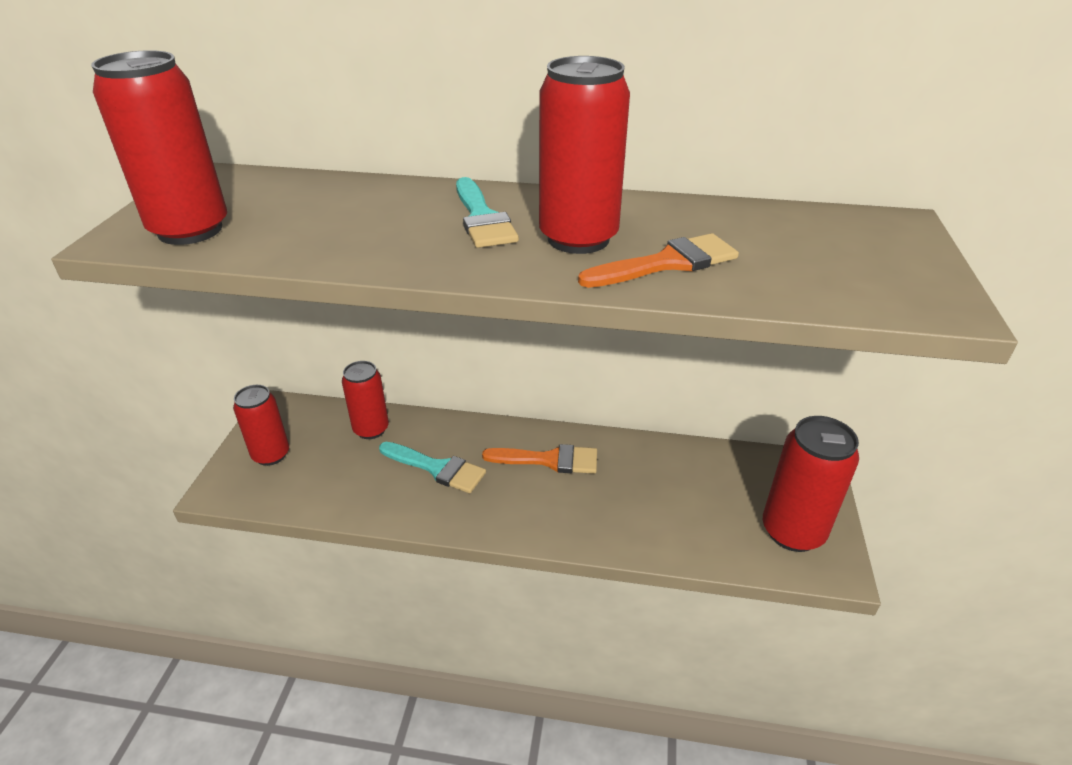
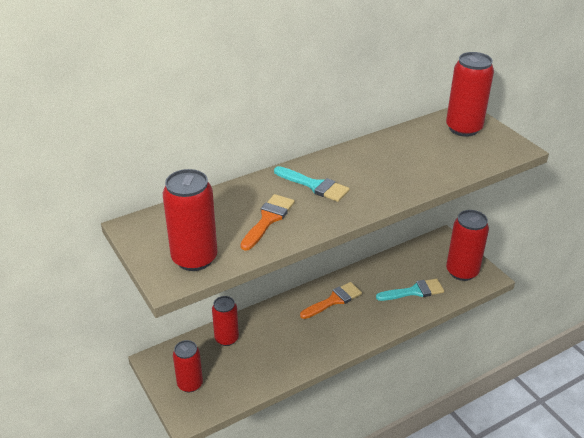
camera: 40 degrees left, 0 degrees up
turquoise brush [379,442,486,493] -> turquoise brush moved to [376,279,444,301]
red can [539,56,630,254] -> red can moved to [446,52,494,137]
orange brush [578,233,739,288] -> orange brush moved to [240,194,295,251]

